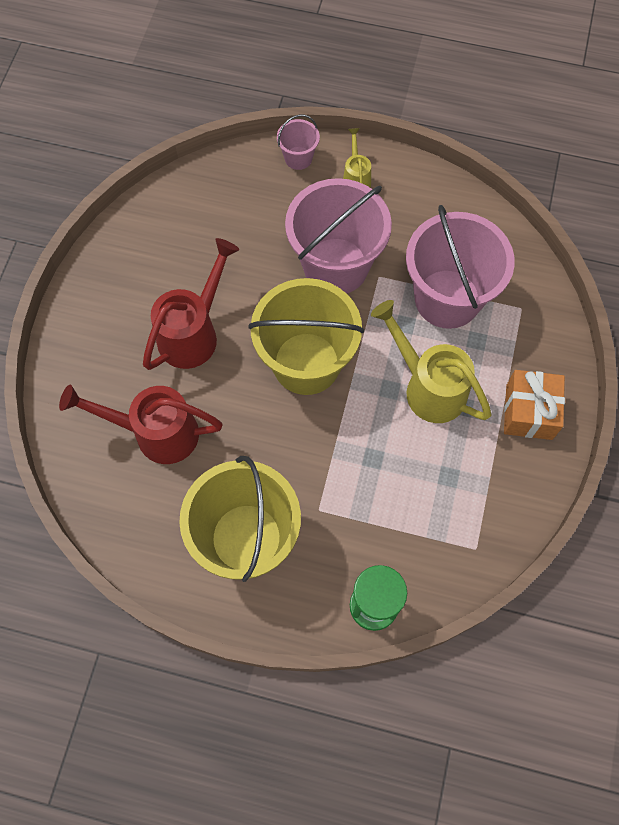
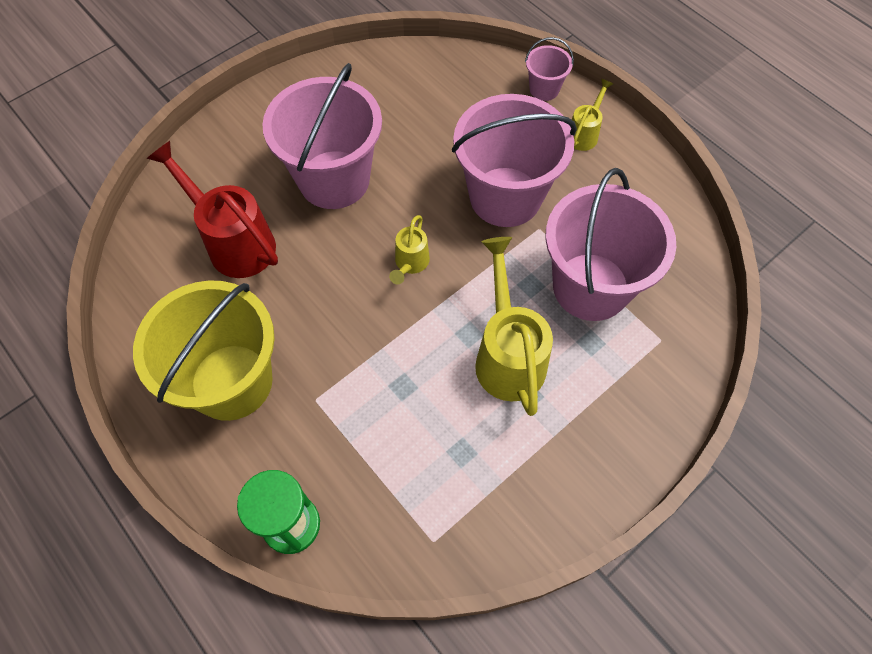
camera: 35 degrees right, 5 degrees down
red watering can [143,238,239,370] -> pink bucket [262,63,382,209]
yellow bucket [248,278,364,395] -> yellow watering can [389,215,430,284]
orange gift [504,370,565,440] -> none

